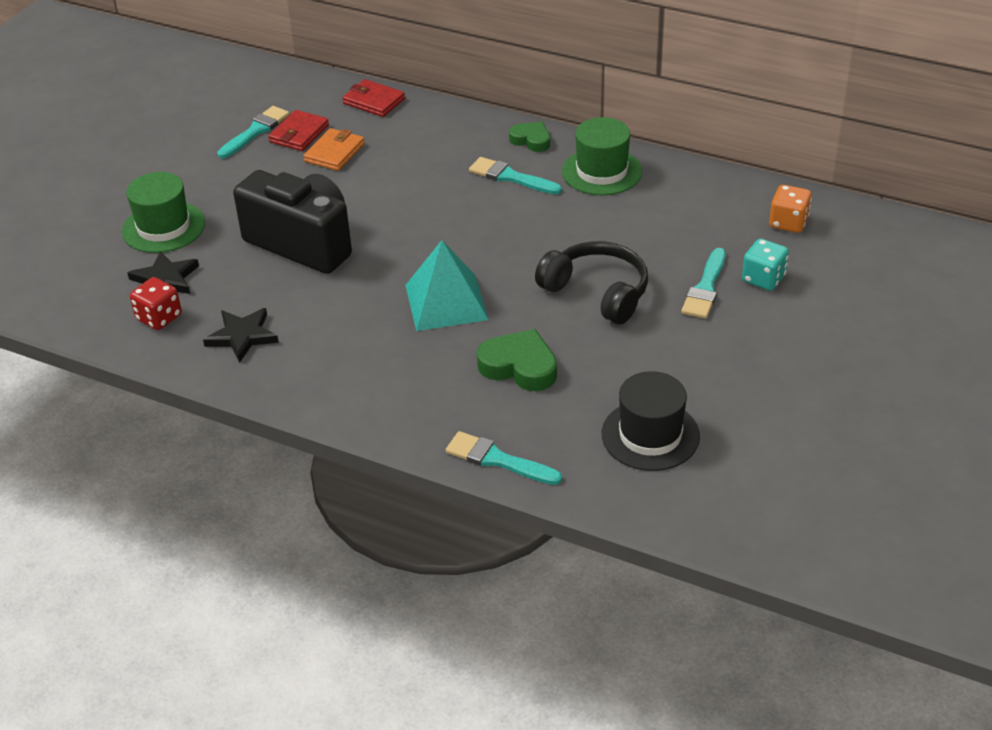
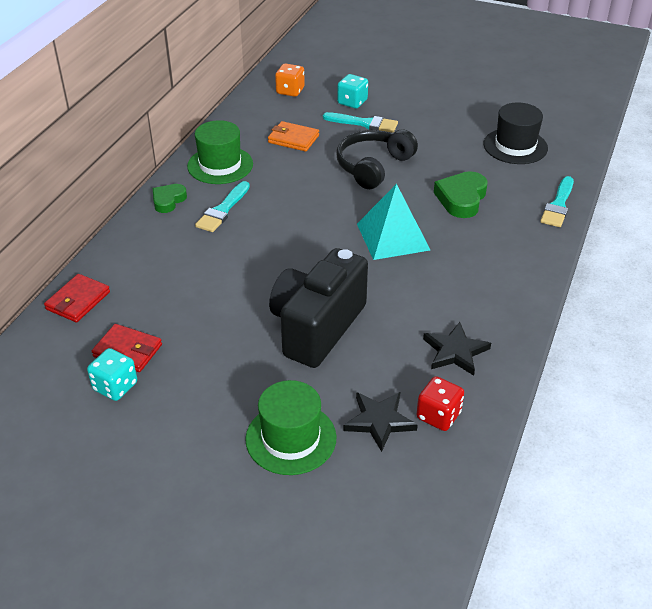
camera: 95 degrees left, 0 degrees up
turquoise brush [217,106,290,159] -> turquoise dice [87,348,137,401]
orange wallet [303,128,365,171] -> orange wallet moved to [268,121,319,152]

